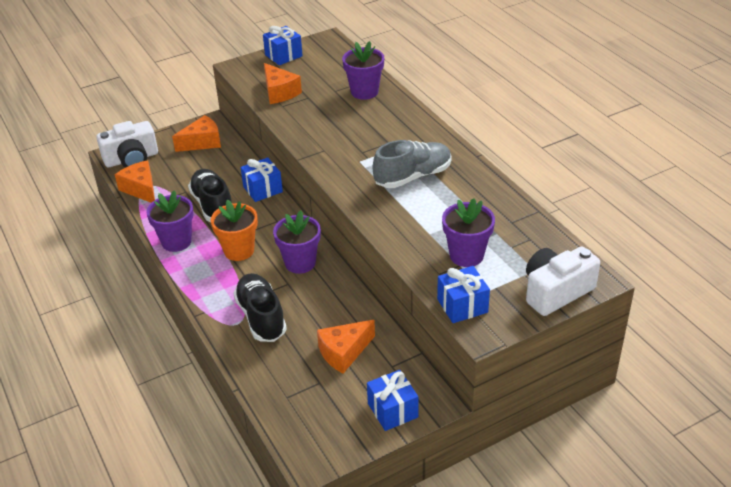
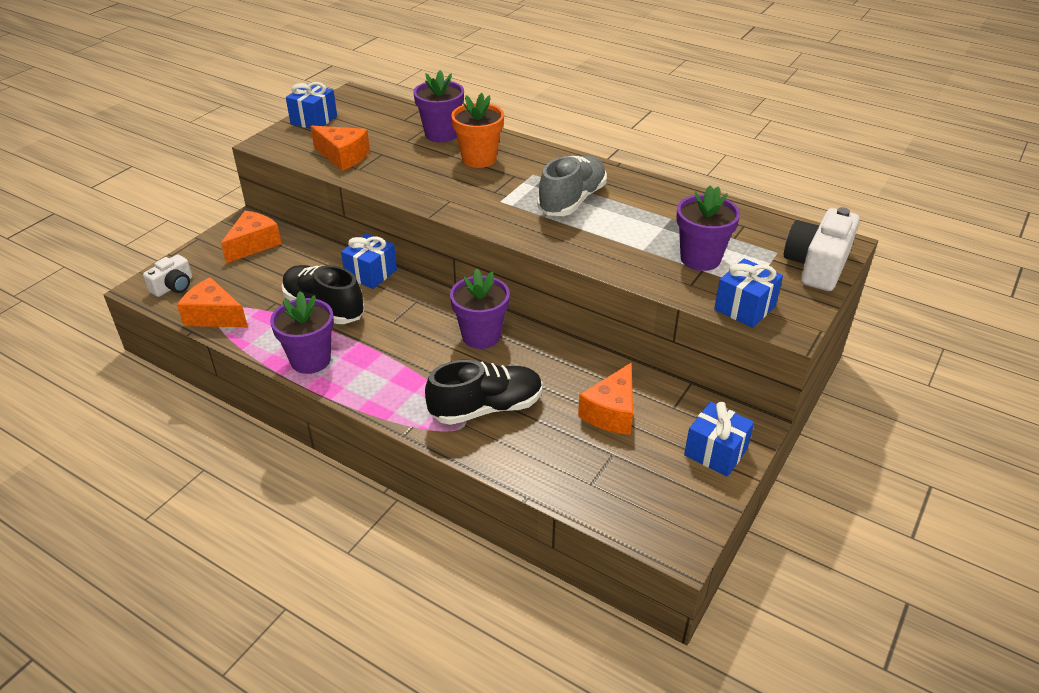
camera: 30 degrees left, 0 degrees up
white camera [96,121,158,168] -> white camera [143,254,192,297], size x0.59
orange flower pot [210,200,258,261] -> orange flower pot moved to [451,93,504,168]
black shoe [233,273,287,342] -> black shoe turned 120 degrees clockwise [425,360,542,425]

